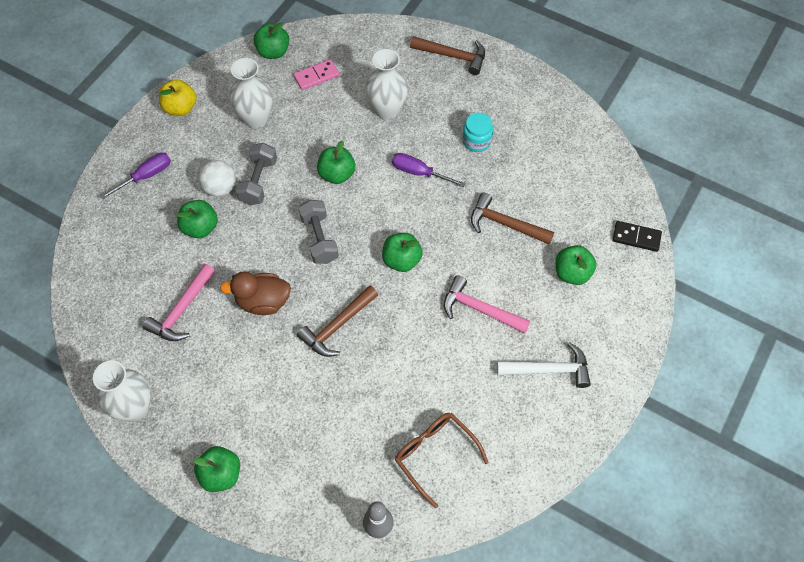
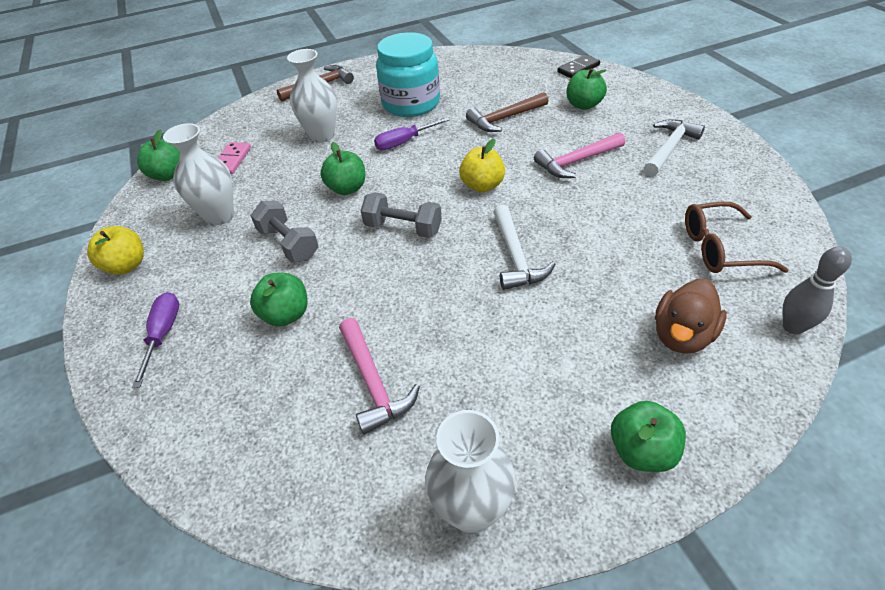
camera: 50 degrees left, 15 degrees down
white ball [199,160,236,197] -> none
brown duck [220,272,291,315] -> brown duck moved to [655,279,727,354]
brown hammer [297,285,378,357] -> white hammer [493,205,556,290]
green apple [382,233,423,272] -> yellow apple [459,139,505,192]
turquoise jar [462,113,493,152] -> turquoise jar [376,32,440,117], size x2.01

